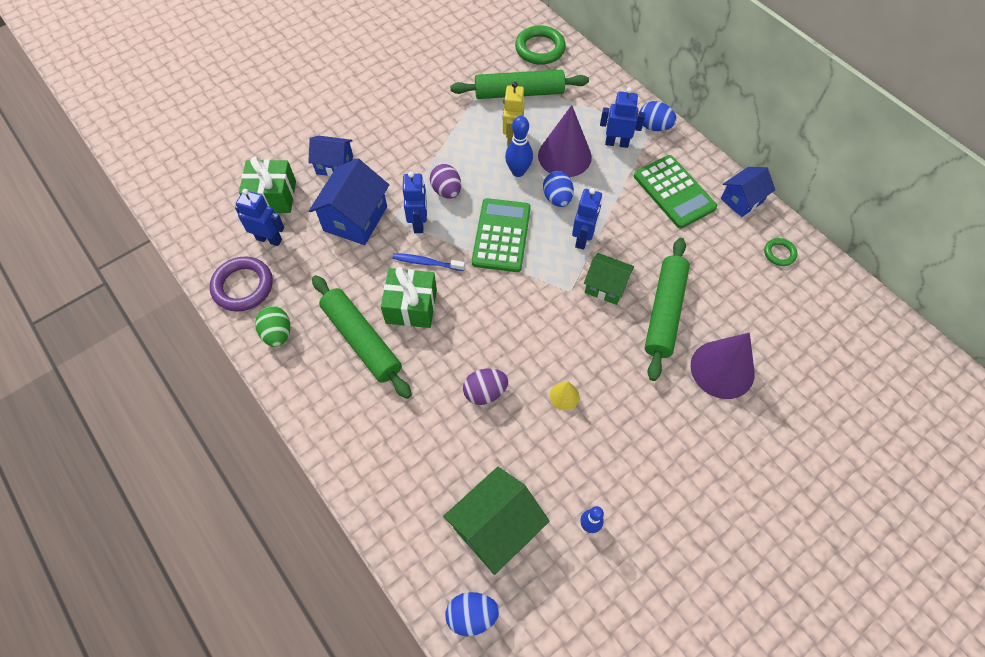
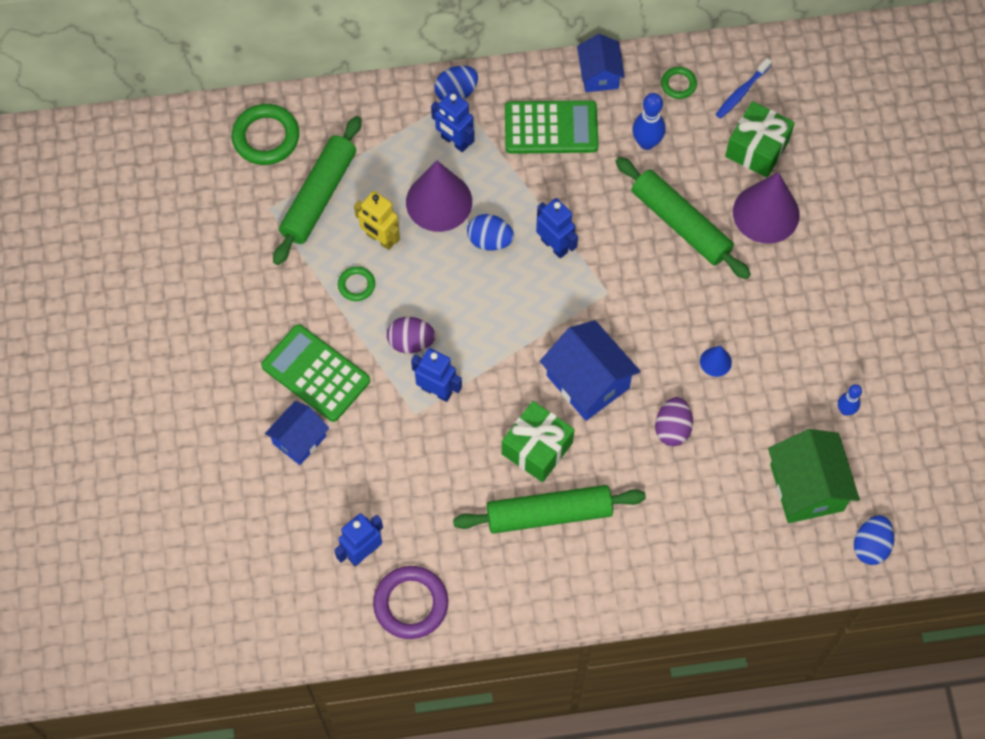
camera: 60 degrees left, 5 degrees up
green gift [239,157,296,213] -> green gift moved to [725,101,795,178]
green egg [255,306,290,347] -> none
blue house [309,158,389,245] -> blue house moved to [540,320,640,421]
blue toothbrush [392,253,465,271] -> blue toothbrush moved to [716,58,772,119]
green calculator [472,198,531,272] -> green calculator moved to [261,324,370,422]
blue bowling pin [505,116,533,177] -> blue bowling pin moved to [632,93,665,150]
yellow cone [550,381,580,410] -> blue cone [700,346,732,377]
green house [584,253,634,305] -> none
blue robot [600,87,645,148] -> blue robot turned 90 degrees counterclockwise [431,91,475,152]
none -> green ring [338,266,375,301]

